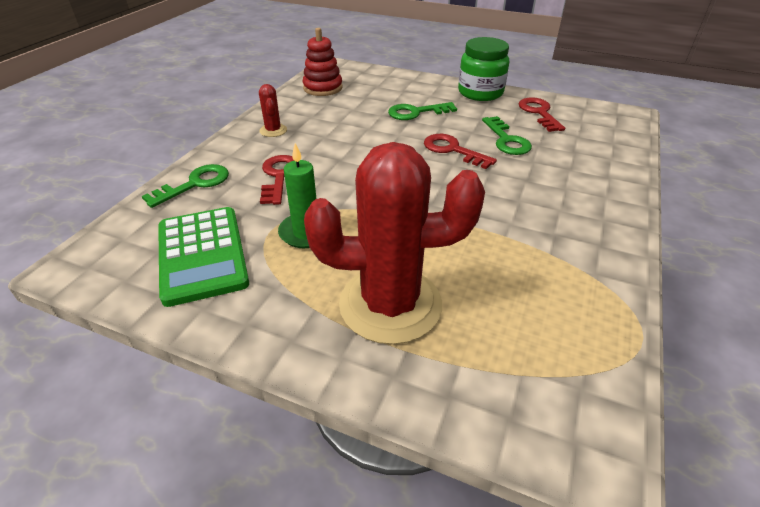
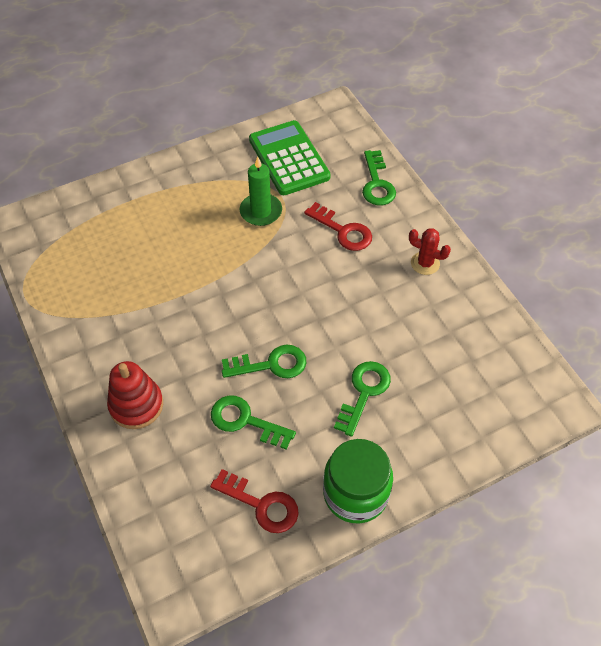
camera: 130 degrees right, 15 degrees up
green calculator [158,207,249,307] -> green calculator turned 45 degrees clockwise [249,120,331,195]
red stacking toy [303,28,342,96] -> red stacking toy moved to [107,361,163,429]
red cactus [304,142,485,344] -> none
red key [424,134,497,169] -> green key [222,345,306,378]

